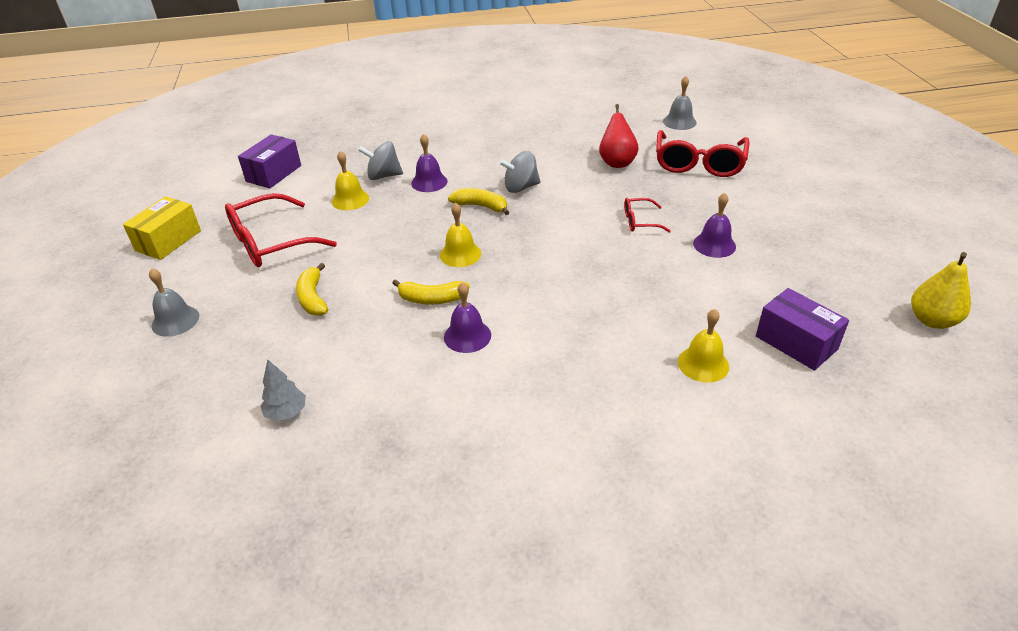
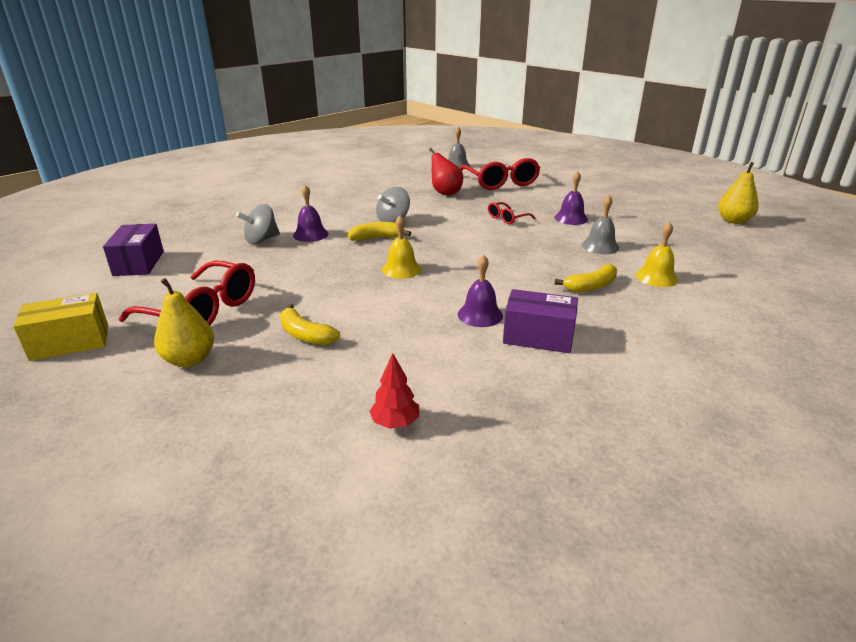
camera: 35 degrees left, 10 degrees down
yellow box [123,196,201,260] -> yellow box turned 75 degrees clockwise [13,293,108,361]
grey bell [149,268,199,337] -> grey bell moved to [582,195,619,254]
red glasses [225,193,337,267] -> red glasses turned 90 degrees counterclockwise [119,261,255,325]
grey tree [260,359,306,421] -> red tree [369,353,419,429]
yellow bell [332,151,369,210] -> none
yellow banana [392,279,470,305] -> yellow banana moved to [554,264,617,292]
purple box [756,288,849,371] -> purple box moved to [503,289,578,353]
none -> yellow pear [154,278,214,367]

